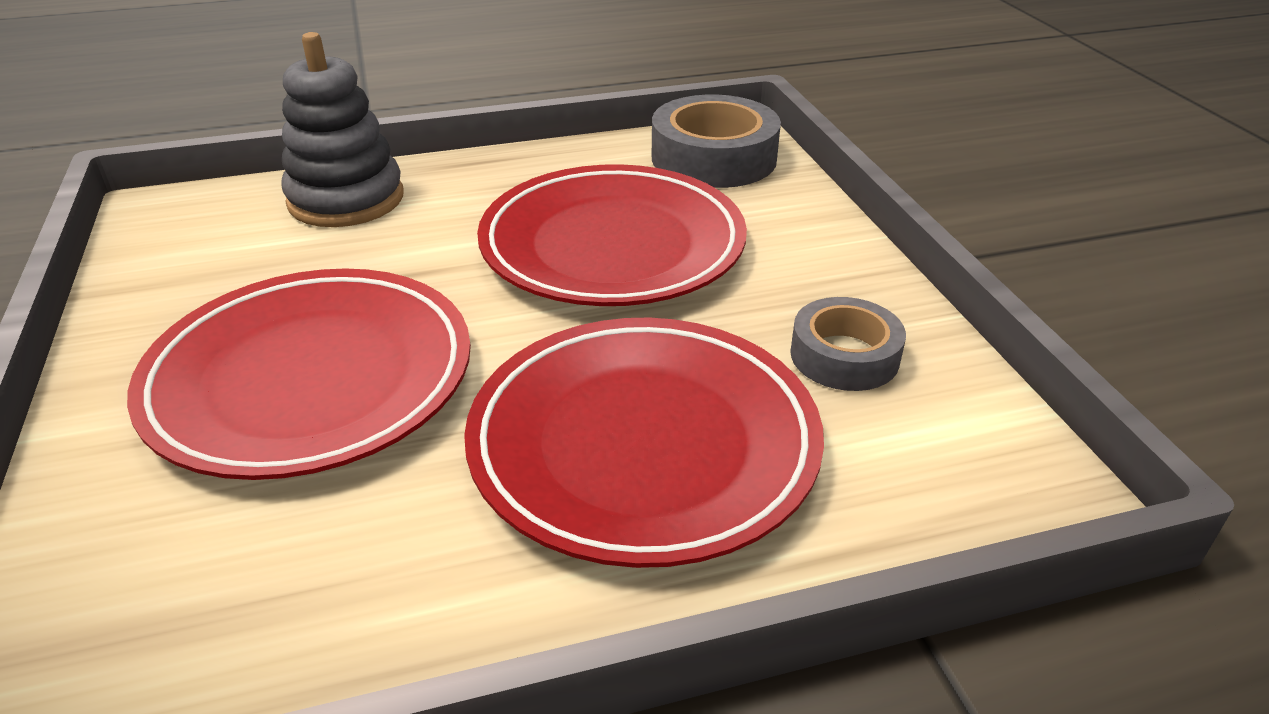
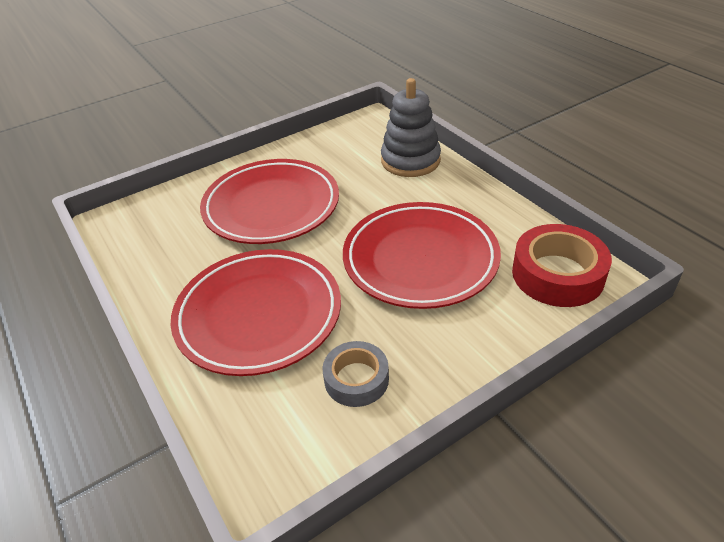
camera: 75 degrees right, 5 degrees up
grey tape [652,95,781,188] -> red tape [512,224,612,307]

